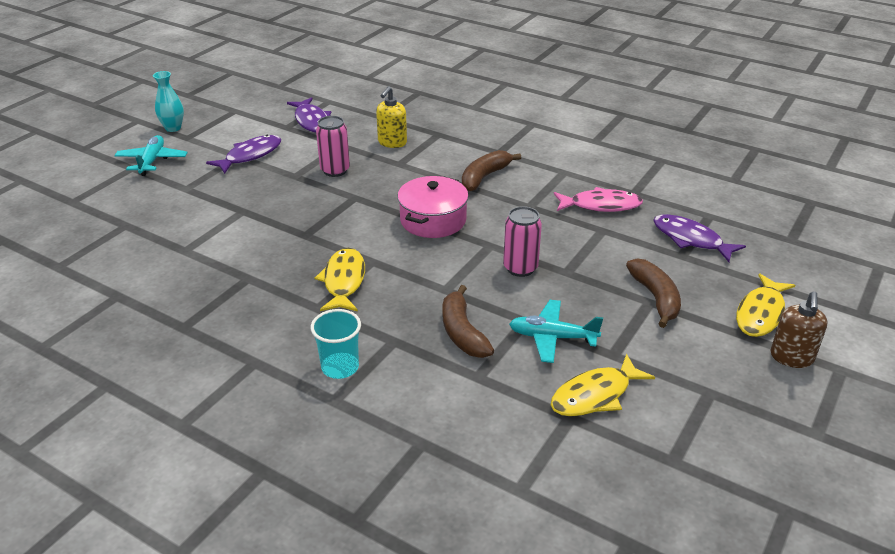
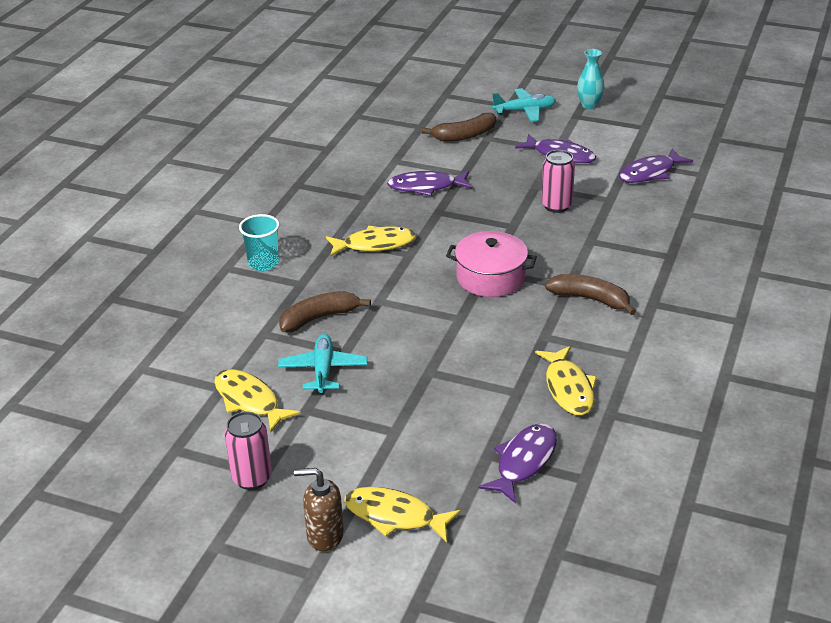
camera: 80 degrees right, 0 degrees up
yellow soap dispenser [376,86,407,148] -> none
pink can [503,206,542,277] -> pink can moved to [225,412,272,490]
pink fish [554,187,643,212] -> yellow fish [535,346,597,415]
brown banana [626,259,681,328] -> brown banana moved to [422,113,496,141]
none -> purple fish [387,171,472,196]

